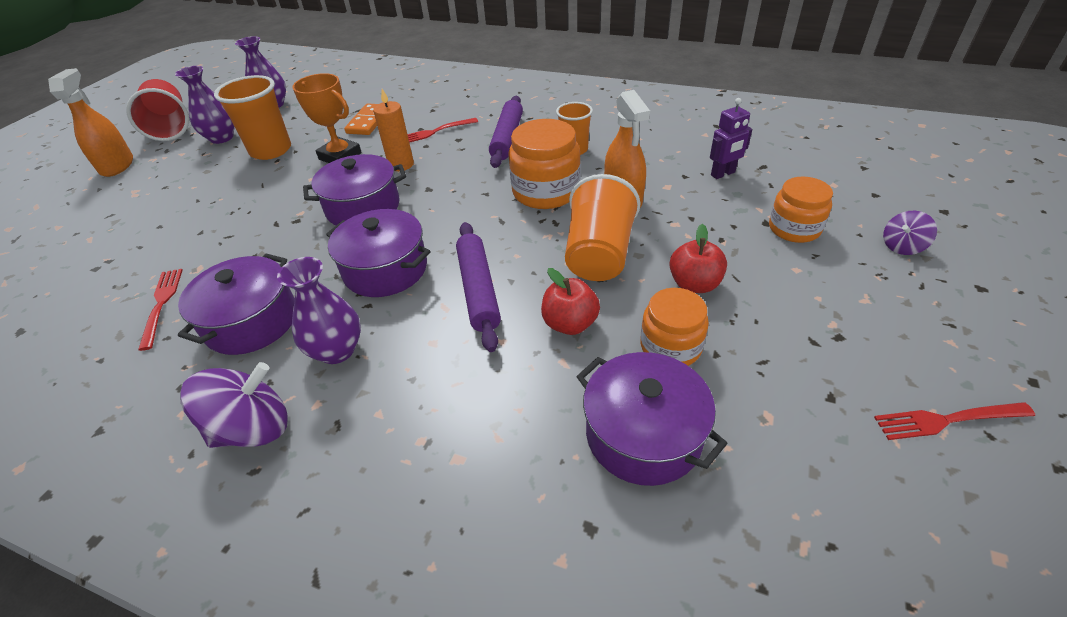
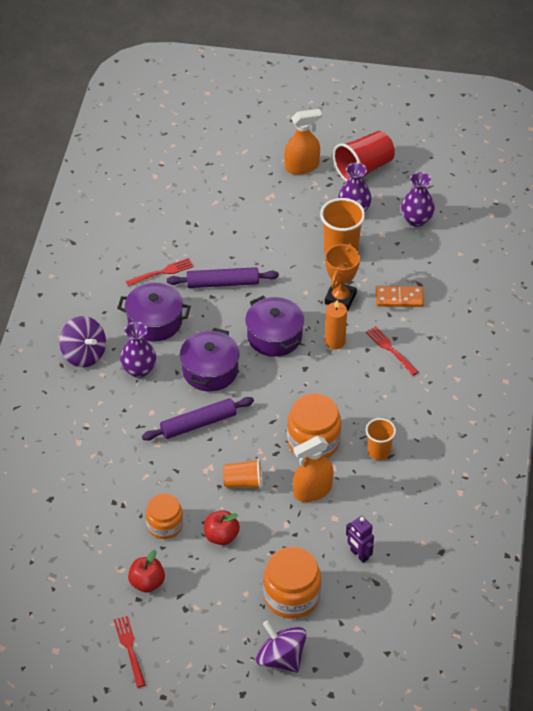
camera: 75 degrees right, 5 degrees up
purple rolling pin [489,96,523,168] -> purple rolling pin moved to [167,267,279,288]
red apple [541,268,600,335] -> red apple moved to [128,550,165,593]
orange cup [565,174,640,281] -> orange cup [223,459,262,489], size x0.62
purple pot [576,352,728,486] -> none
orange jar [769,176,833,243] -> orange jar [263,547,321,619], size x1.52
purple spinning top [883,211,937,255] -> purple spinning top [256,620,307,673], size x1.81

